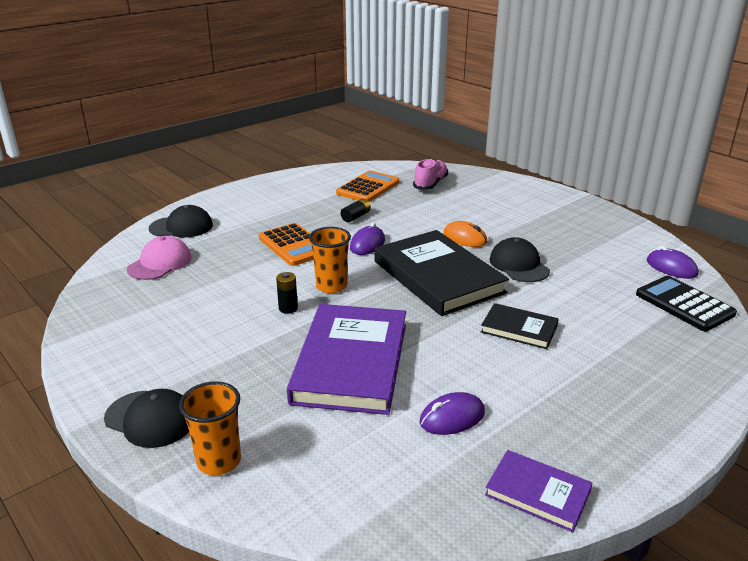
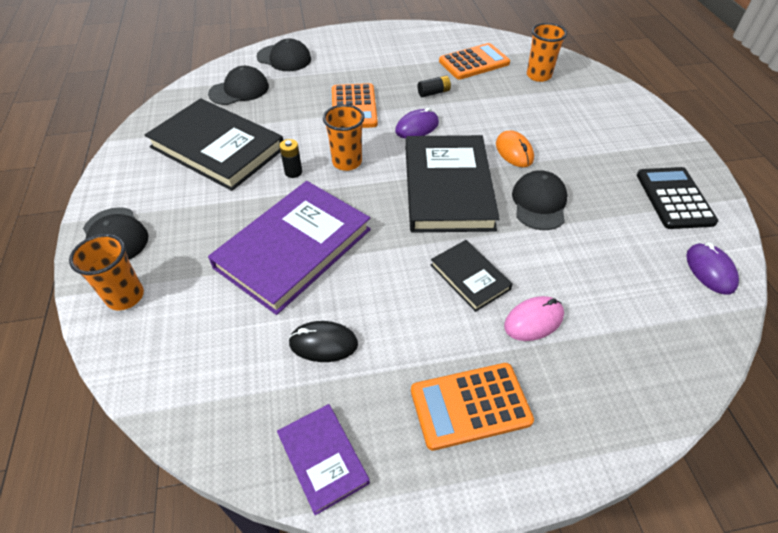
camera: 30 degrees right, 20 degrees up
pink cap [127,236,192,280] -> black cap [208,66,269,105]
pink shoe [413,158,448,190] -> orange cup [527,23,567,82]
purple mouse [420,392,485,435] -> black mouse [288,321,358,362]
black calculator [636,276,737,331] -> black calculator moved to [637,167,718,229]
none -> black book [145,98,283,191]
none -> orange calculator [411,363,534,451]
none -> pink mouse [504,296,564,341]

